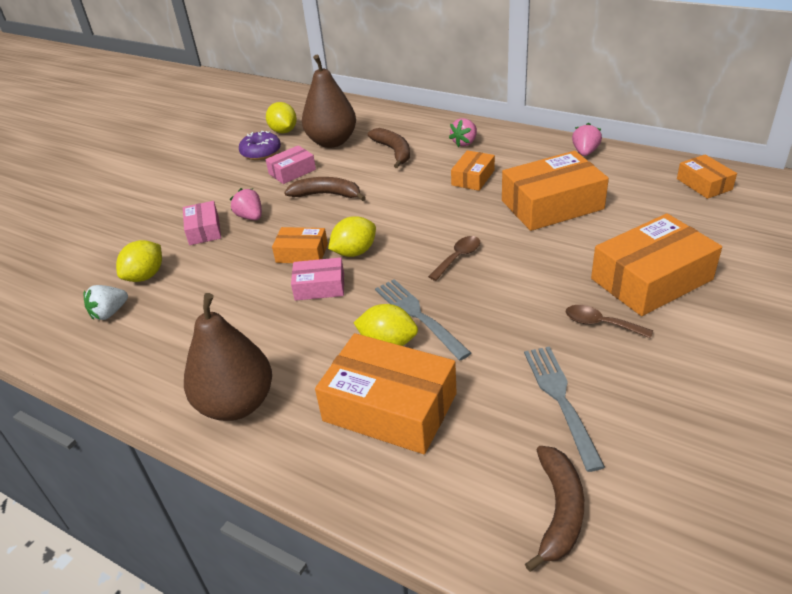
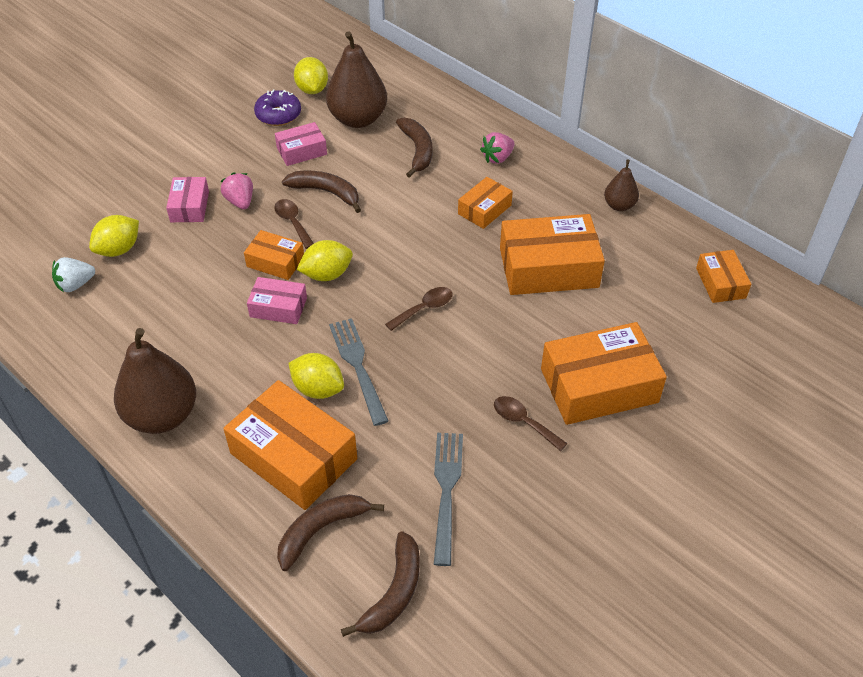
camera: 10 degrees right, 10 degrees up
pink strawberry [572,123,602,156] -> brown pear [604,160,639,211]
none -> brown spoon [274,199,314,249]
none -> brown banana [277,494,384,571]

